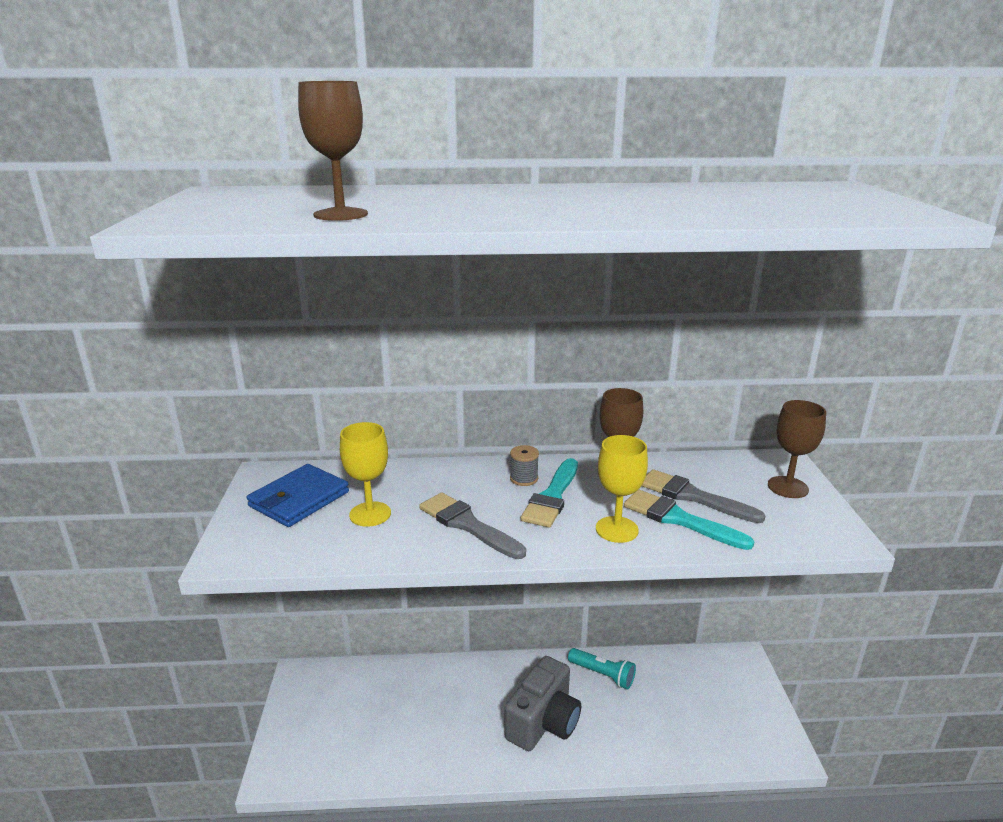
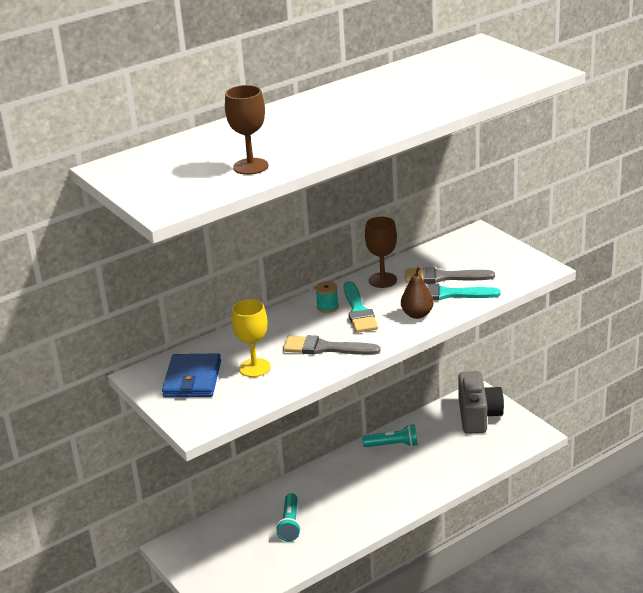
camera: 30 degrees left, 5 degrees up
grey camera [505,656,581,751] -> grey camera moved to [458,371,504,434]
grey spool [510,445,539,486] -> turquoise spool [315,281,339,313]
yellow goblet [596,435,648,543] -> brown pear [401,266,434,319]
brown goblet [768,400,826,498] -> none
none -> turquoise flashlight [276,493,301,542]

